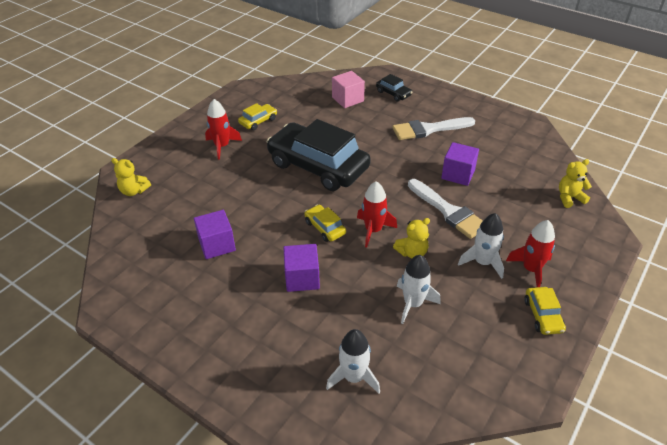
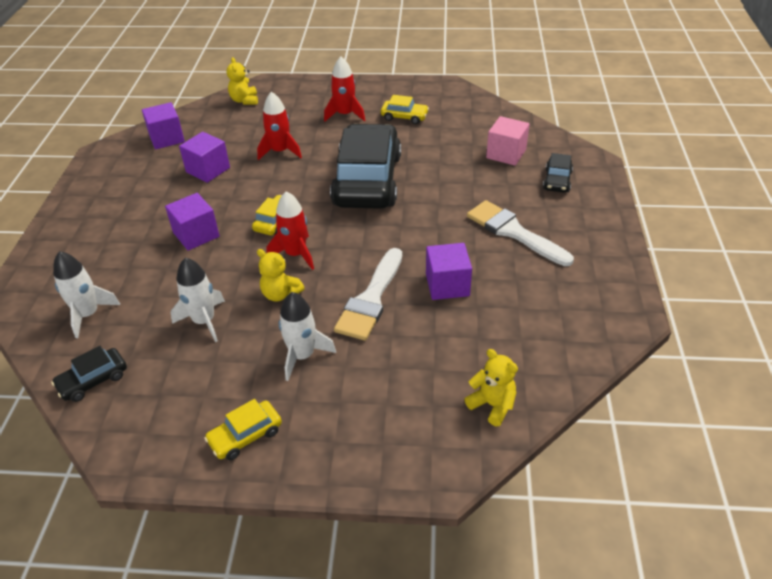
camera: 60 degrees right, 0 degrees up
red rocket [506,220,555,287] -> red rocket moved to [257,92,302,160]
none -> black car [51,346,127,402]
none -> purple cube [142,102,185,149]

